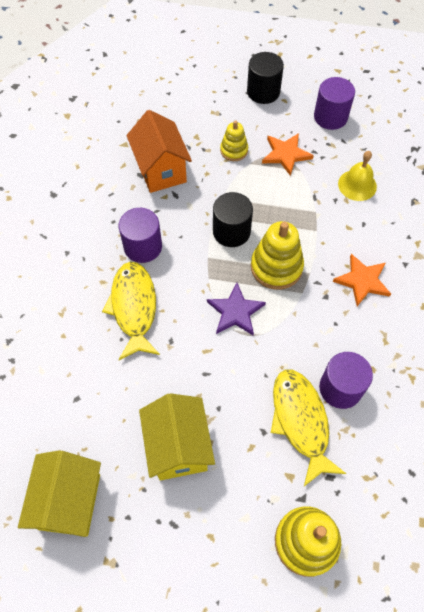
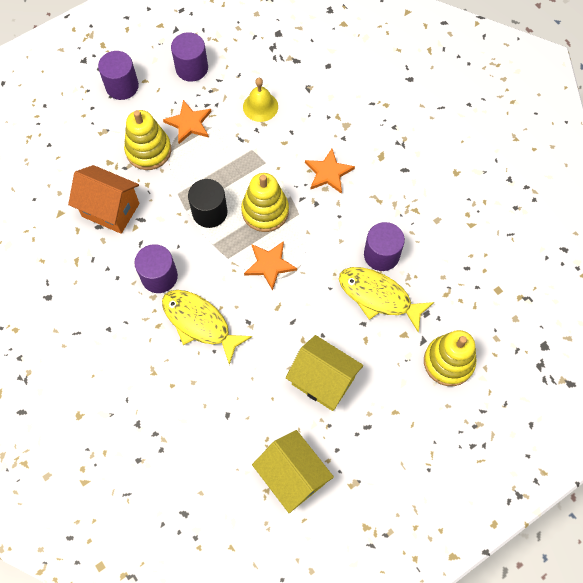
camera: 45 degrees left, 5 degrees up
purple star [207,283,266,335] -> orange star [244,241,297,291]
yellow stacking toy [220,121,248,161] -> yellow stacking toy [124,110,171,170], size x1.69
black cylinder [247,52,284,104] -> purple cylinder [98,51,139,100]

